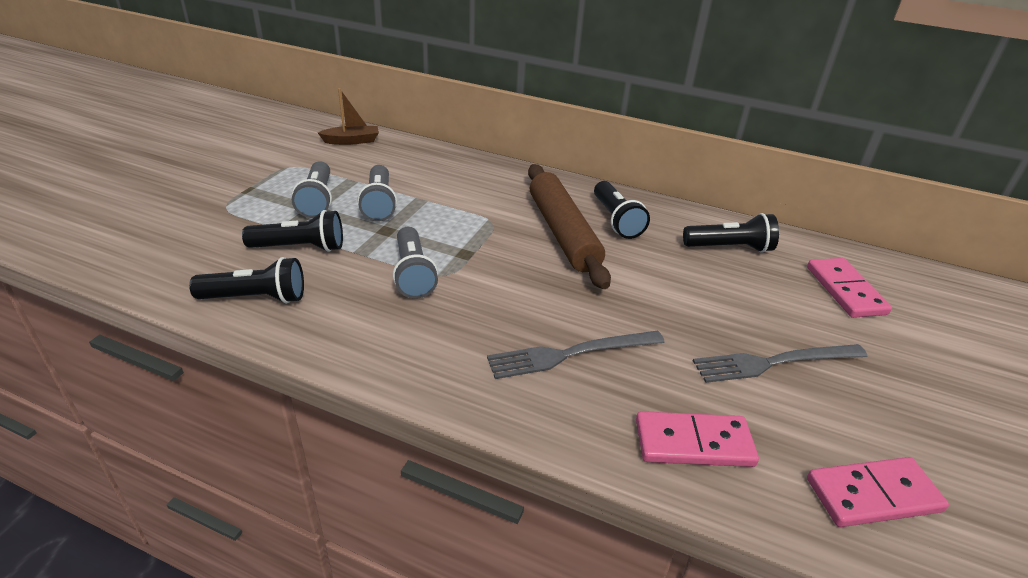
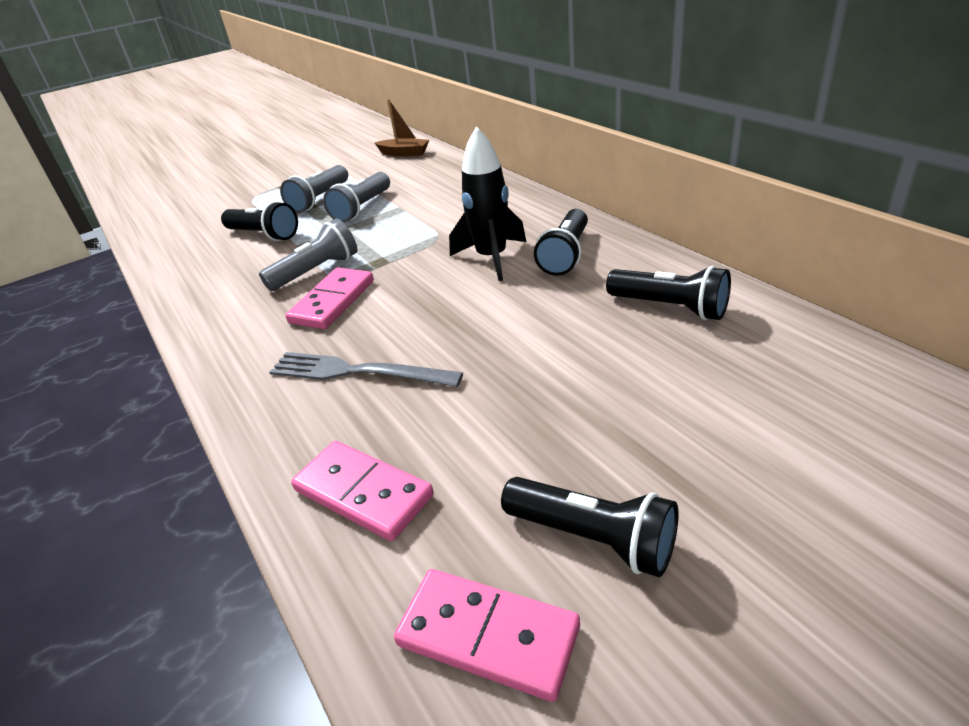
camera: 40 degrees right, 0 degrees up
black flashlight [189,257,304,304] -> black flashlight moved to [501,477,678,577]
grey flashlight [393,227,438,299] -> grey flashlight turned 150 degrees counterclockwise [259,219,357,291]
brown rolling pin [528,164,611,289] -> black rocket [449,127,526,281]
grey fork [693,344,868,383] -> none
pink domino [807,258,892,318] -> pink domino moved to [285,268,374,329]

